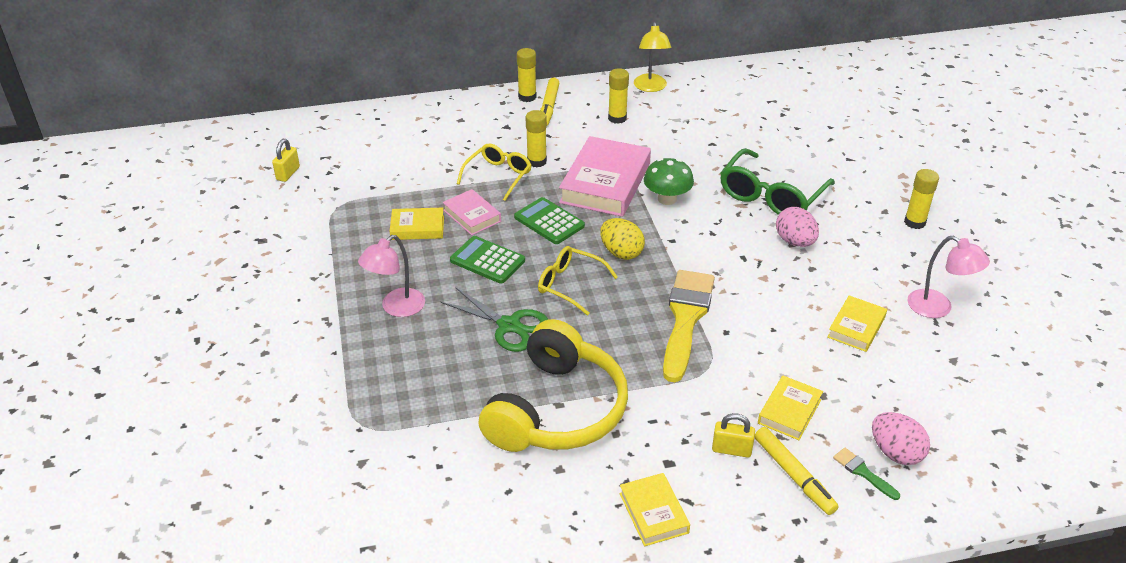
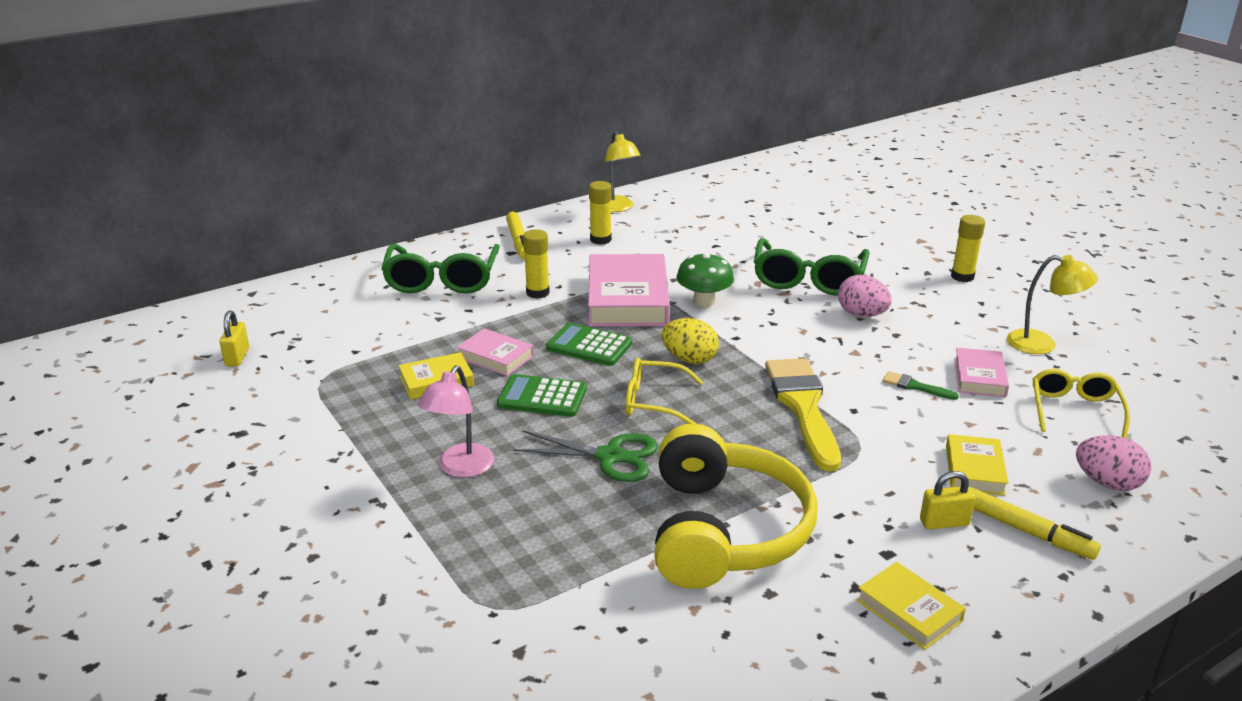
camera: 20 degrees left, 10 degrees down
yellow glasses [457,143,531,201] -> yellow glasses moved to [1033,369,1130,439]
yellow glue stick [517,48,536,102] -> none
yellow book [828,295,887,352] -> pink book [954,348,1009,397]
green brush [833,448,900,500] -> green brush moved to [883,371,959,400]
pink lamp [907,235,990,318] -> yellow lamp [1007,255,1098,354]
none -> green glasses [381,244,500,293]

